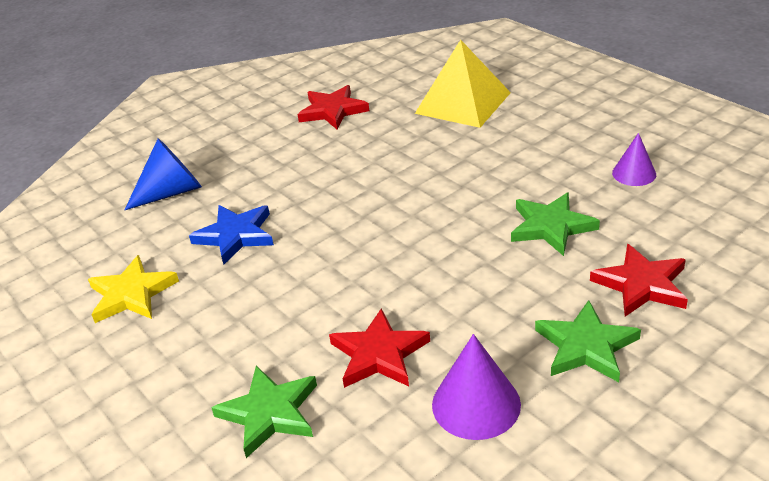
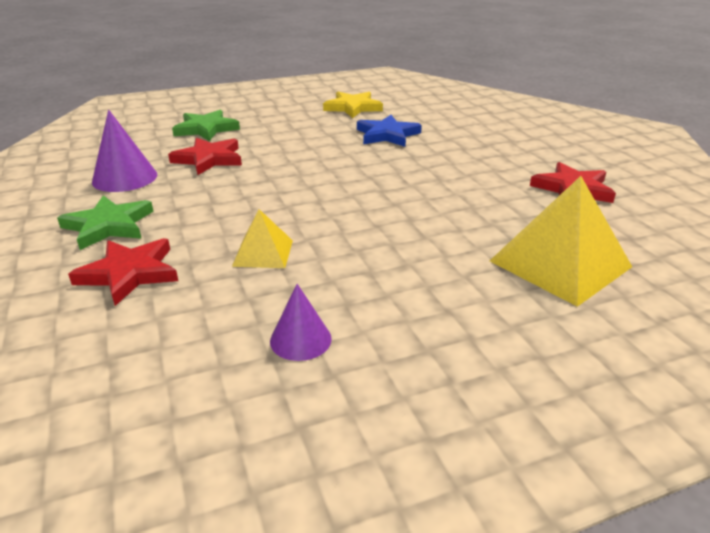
camera: 105 degrees right, 5 degrees down
blue cone [125,138,202,210] -> none
green star [511,192,600,256] -> yellow pyramid [232,209,293,268]

